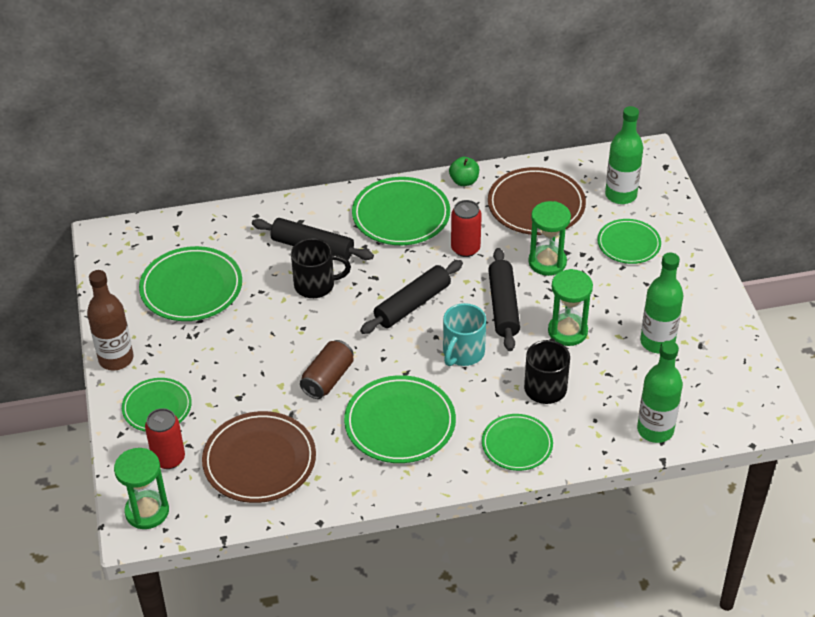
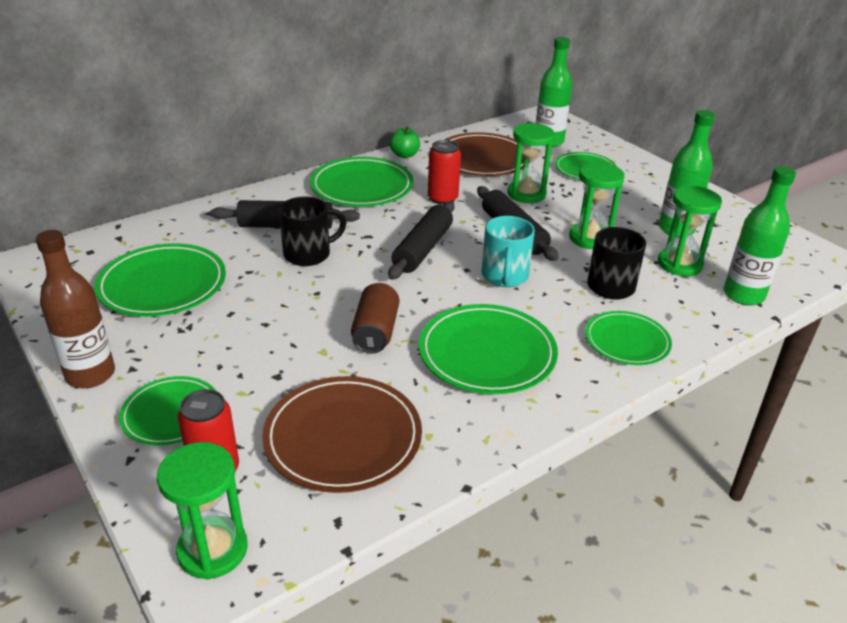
camera: 25 degrees left, 10 degrees down
none -> green hourglass [658,186,722,276]

